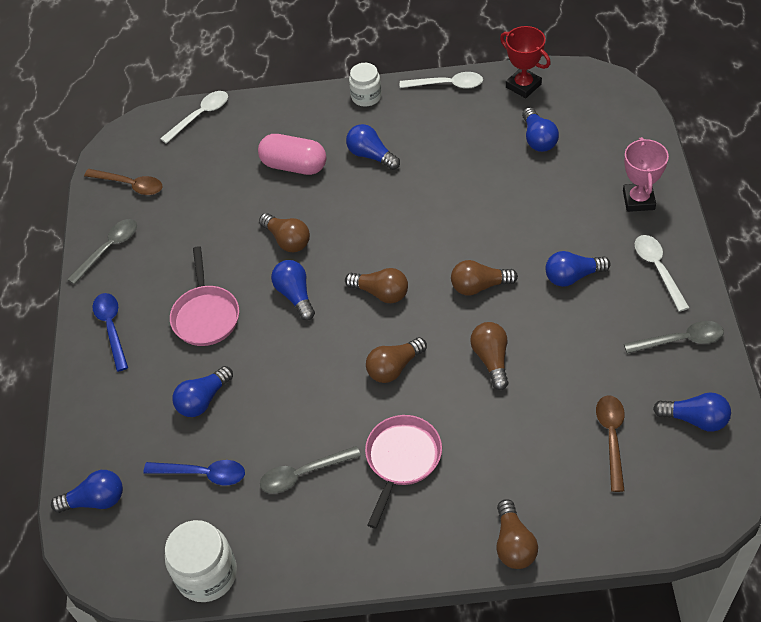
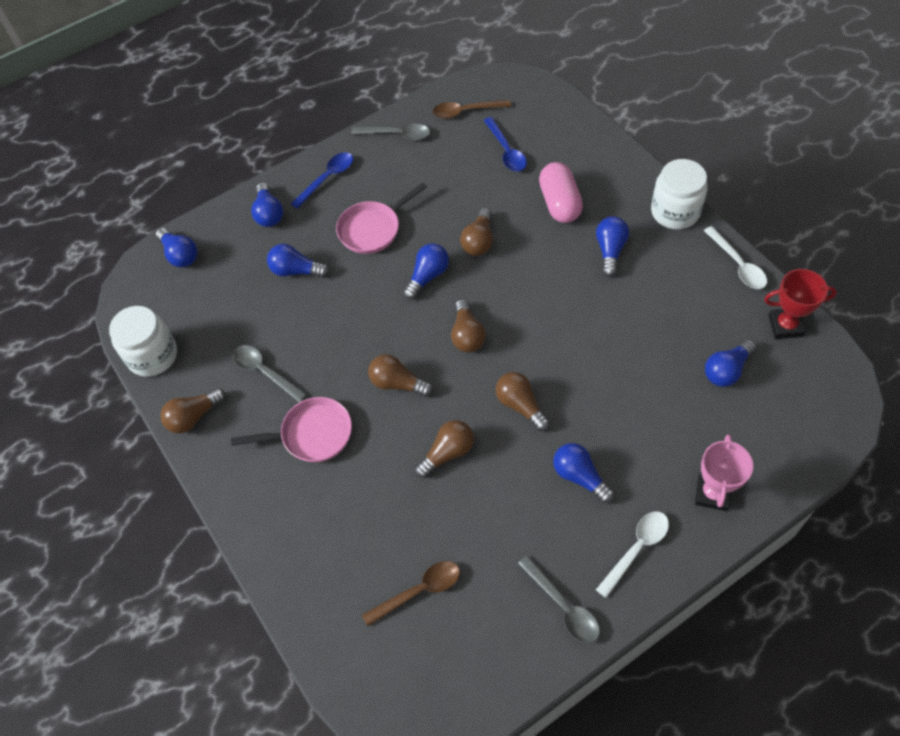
camera: 60 degrees right, 5 degrees up
brown spoon [84,169,163,195] -> brown spoon turned 90 degrees clockwise [433,100,511,119]
blue spoon [144,460,245,485] -> blue spoon moved to [484,117,527,172]
white spoon [160,91,228,144] -> none
white jar [349,63,382,107] -> white jar [651,159,708,229], size x1.55
brown light bulb [497,499,538,569] -> brown light bulb moved to [160,388,226,434]
red trophy [500,26,551,98] -> red trophy turned 75 degrees clockwise [764,269,837,339]
pink trophy [623,137,669,212] -> pink trophy turned 45 degrees counterclockwise [695,434,753,511]
blue light bulb [653,392,731,432] -> blue light bulb moved to [251,182,283,227]

